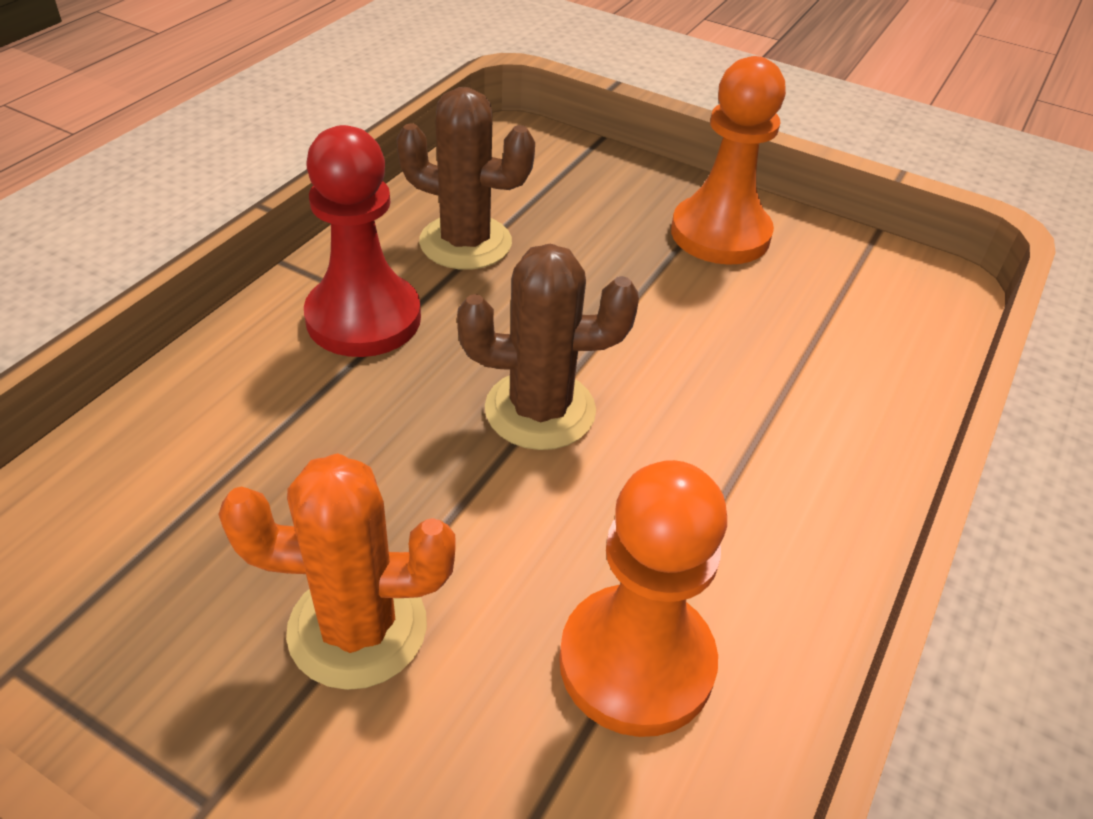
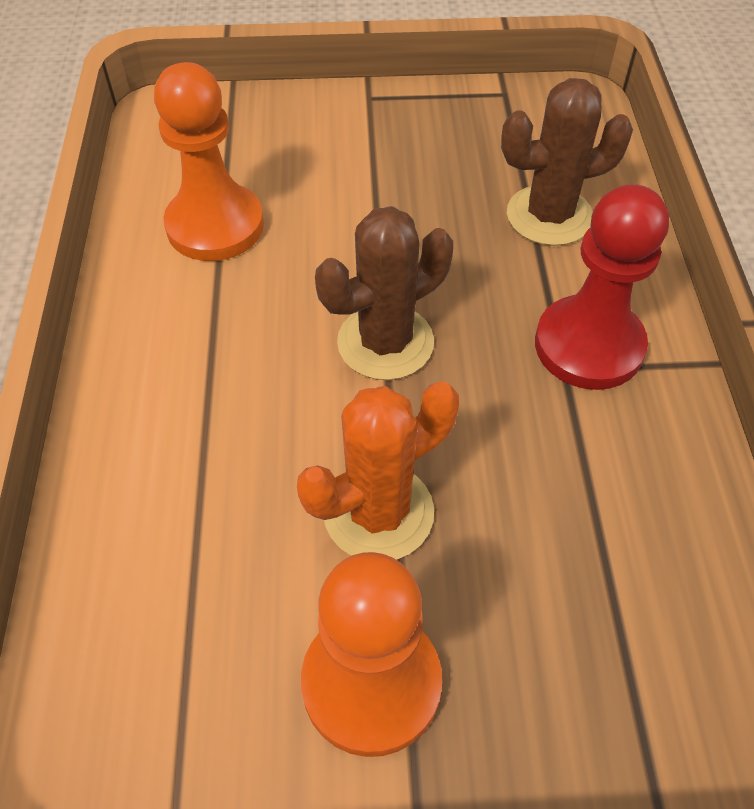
camera: 150 degrees right, 10 degrees up
orange cactus [218,453,456,690] -> orange cactus moved to [297,381,459,560]
brown cactus [396,87,535,270] -> brown cactus moved to [501,78,633,246]

